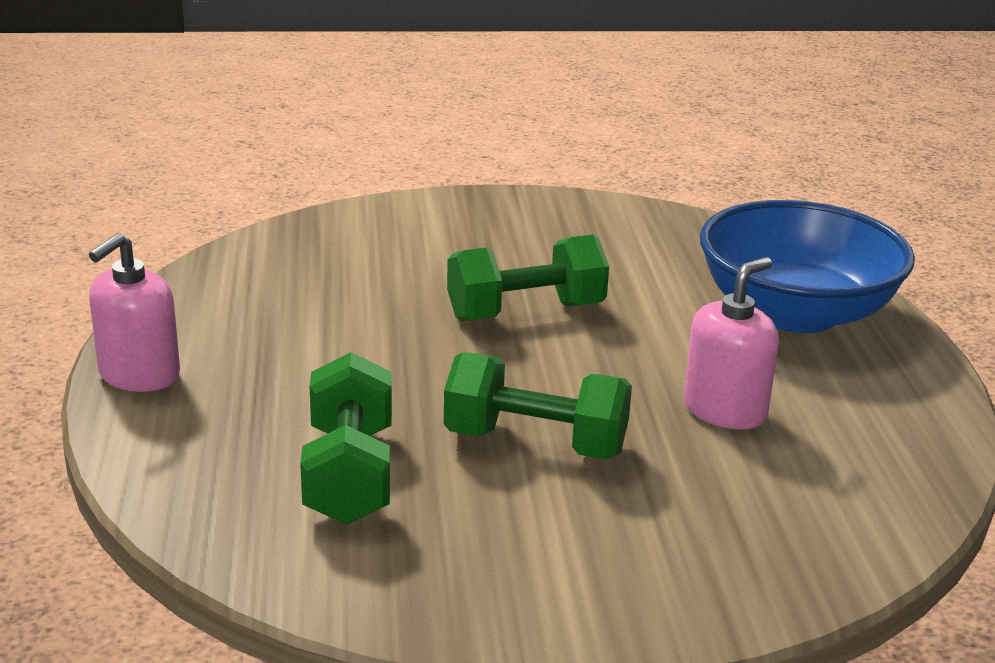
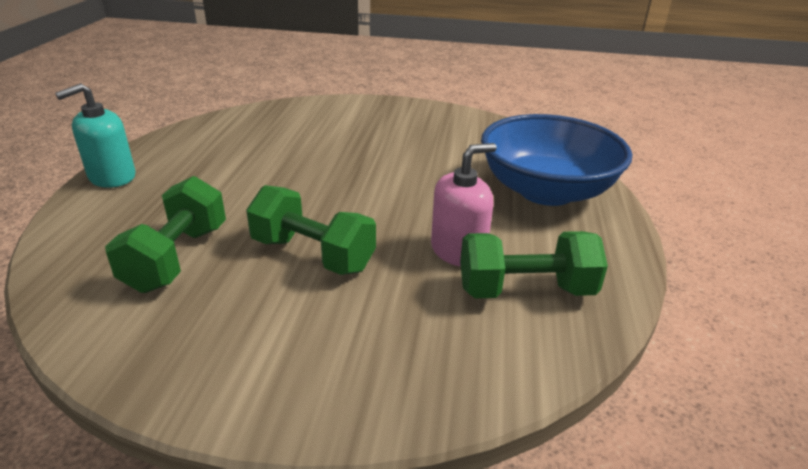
camera: 15 degrees right, 5 degrees up
pink soap dispenser [89,233,180,392] -> turquoise soap dispenser [55,83,136,188]
green dumbbell [447,235,609,321] -> green dumbbell moved to [460,231,608,298]

